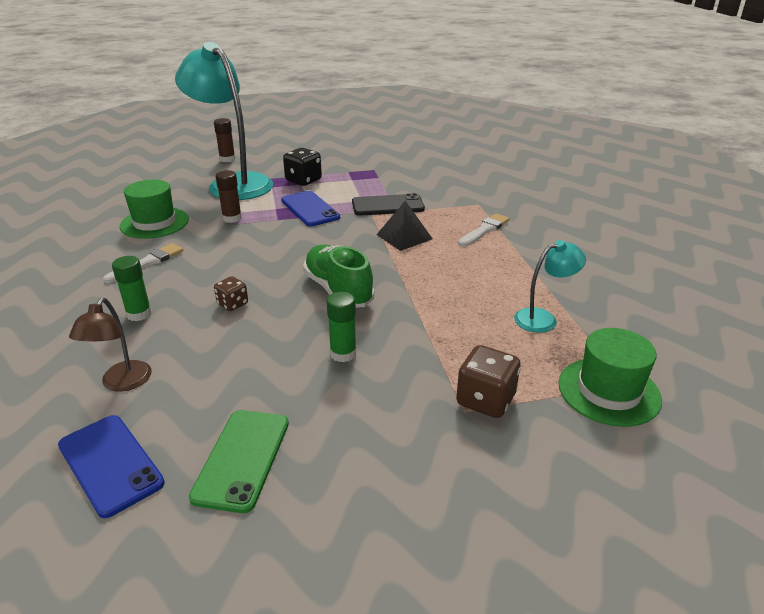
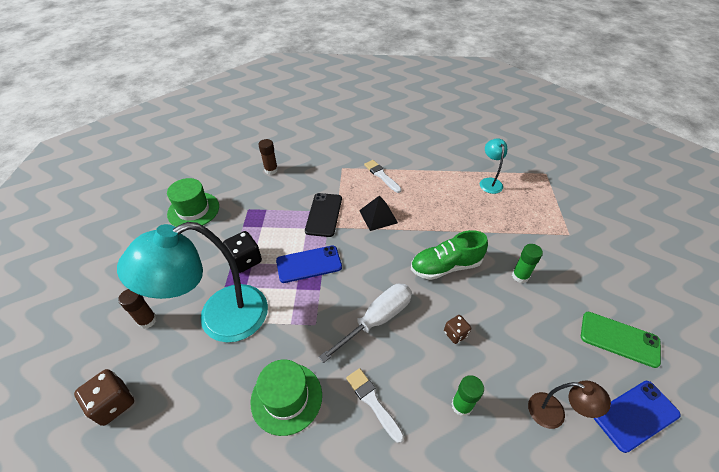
camera: 75 degrees left, 15 degrees up
brown glue stick [216,170,242,223] -> brown glue stick moved to [259,139,278,175]
brown dice [456,345,521,418] -> brown dice moved to [74,369,134,426]
green hat [558,328,662,427] -> green hat moved to [167,178,219,227]
none -> white screwdriver [319,284,412,363]

